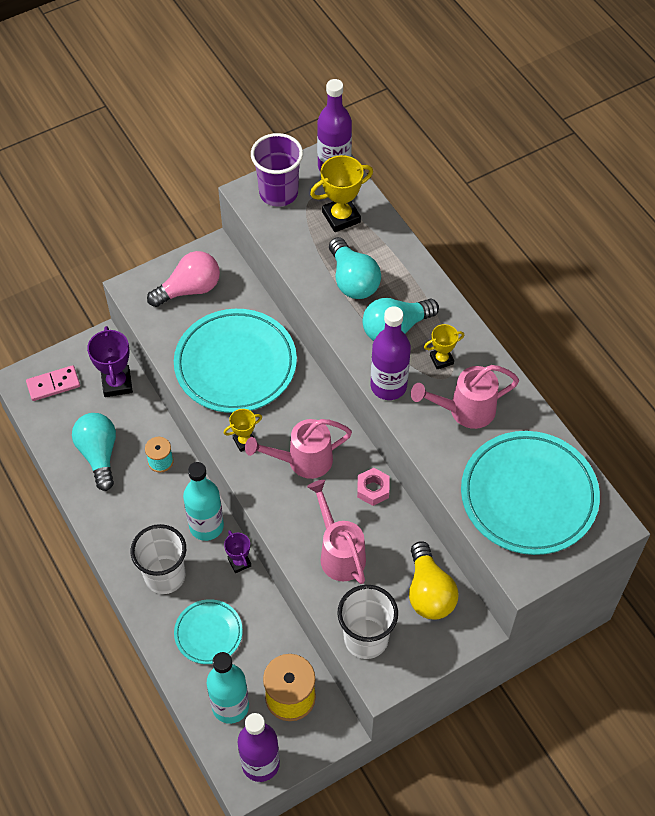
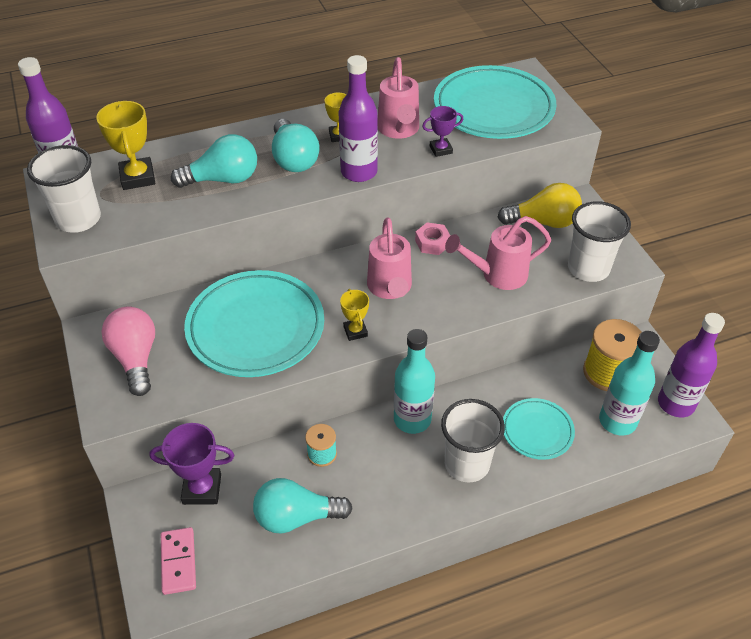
camera: 80 degrees left, 10 degrees down
purple trophy [224,530,251,573] -> purple trophy moved to [422,106,463,157]
purple cup [251,133,303,207] -> white cup [27,145,101,233]

